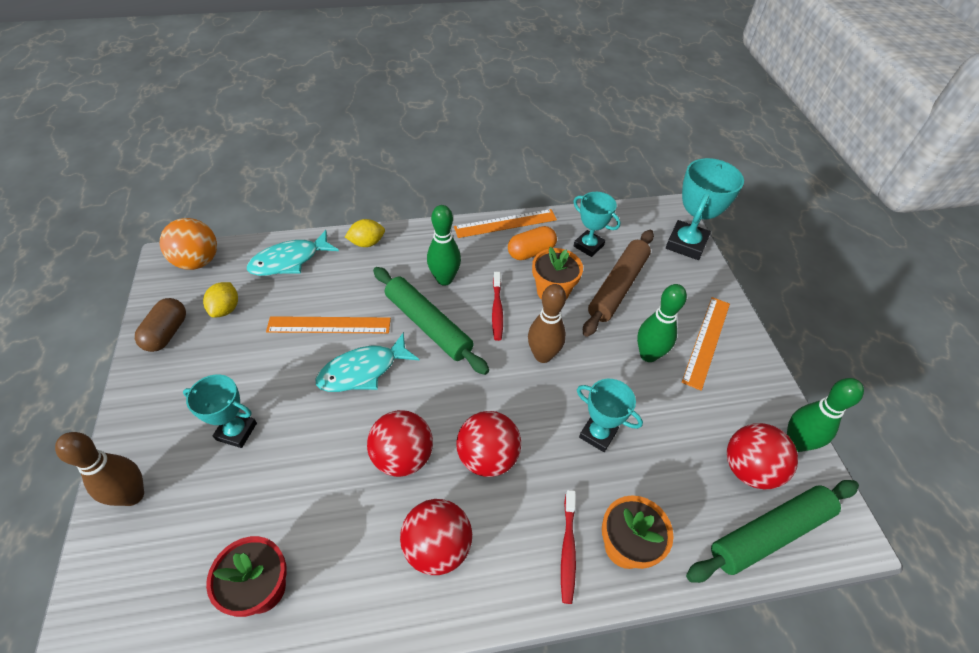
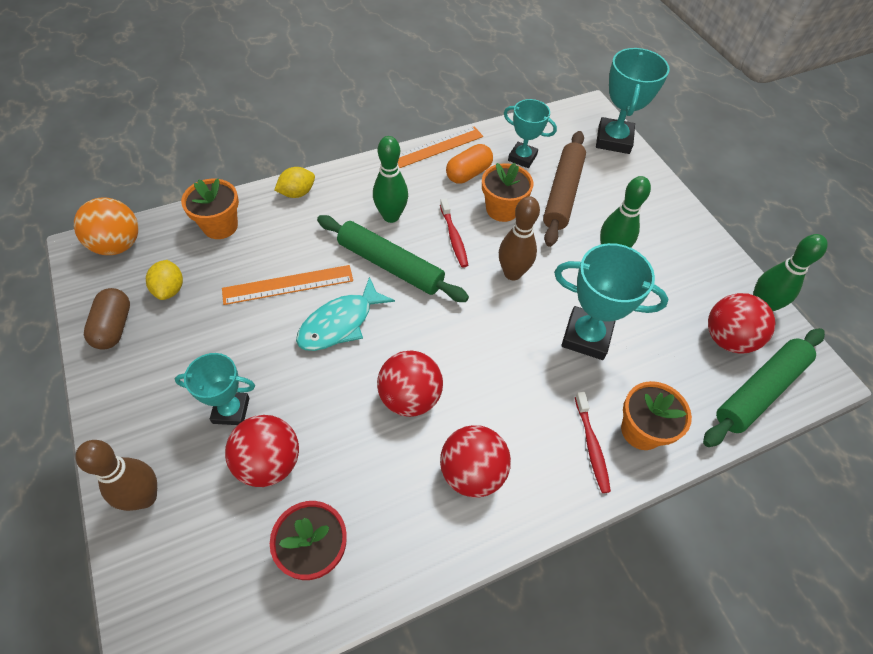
camera: 15 degrees left, 5 degrees up
turquoise fish [247,230,339,276] -> orange flower pot [181,178,239,239]
red ball [456,411,521,477] -> red ball moved to [225,415,299,487]
turquoise trophy [577,379,643,452] -> turquoise trophy [554,243,669,360], size x1.54
orange ruler [682,297,730,391] -> none

